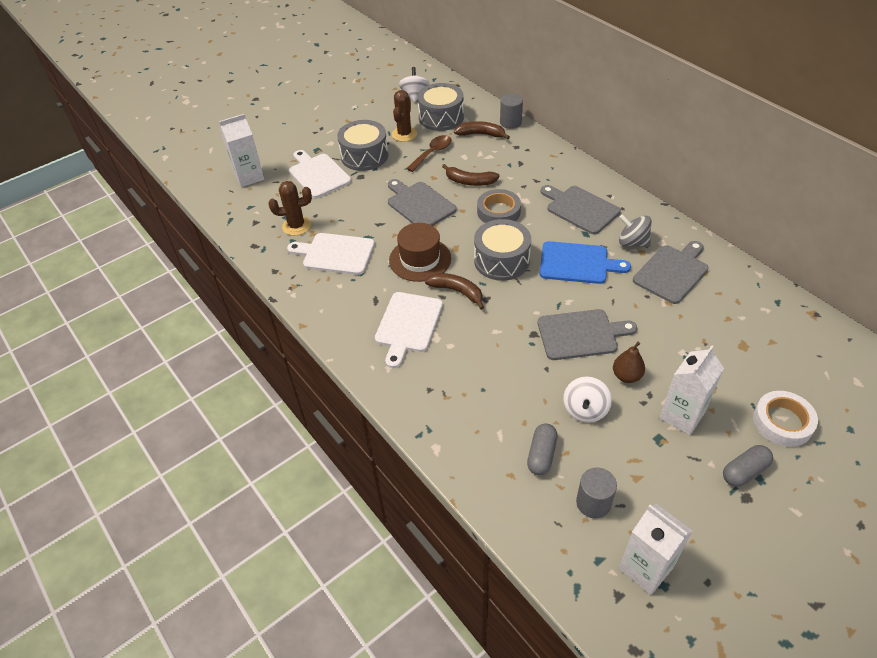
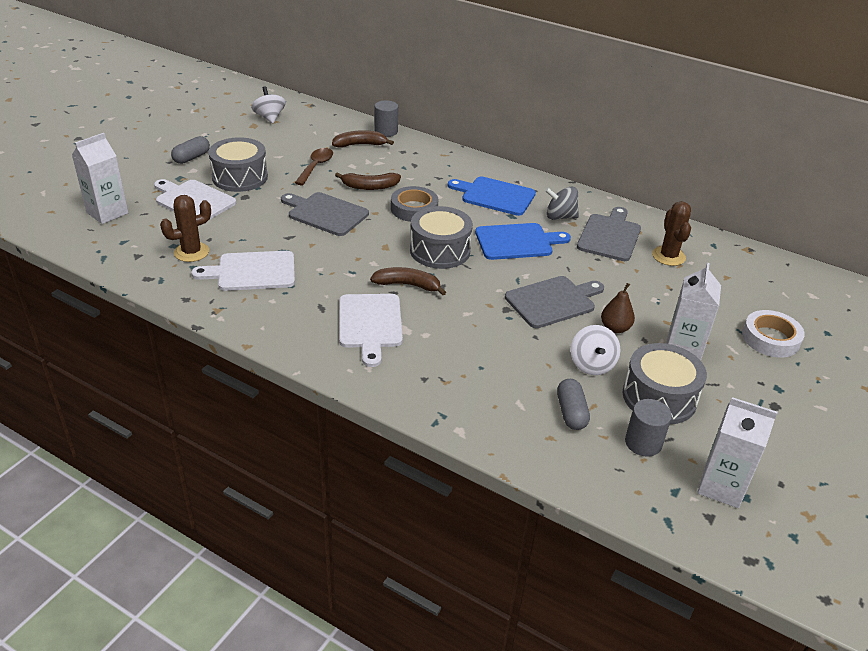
camera: 25 degrees left, 10 degrees down
brown hat [389,223,451,282] -> none
brown cactus [392,90,417,142] -> brown cactus moved to [652,201,691,266]
grey drum [417,83,464,131] -> grey drum moved to [623,343,707,424]
grey cutting board [541,185,621,234] -> blue cutting board [448,176,536,216]
grey capsule [723,445,773,487] -> grey capsule moved to [171,136,210,164]

